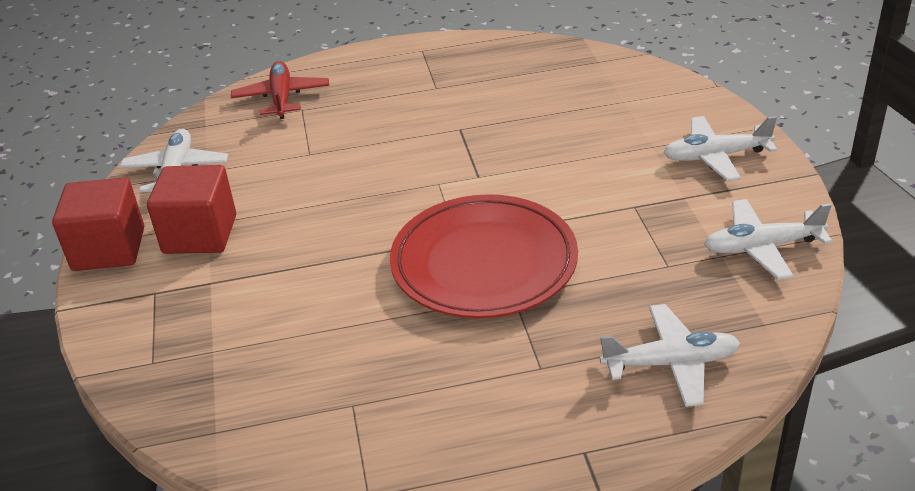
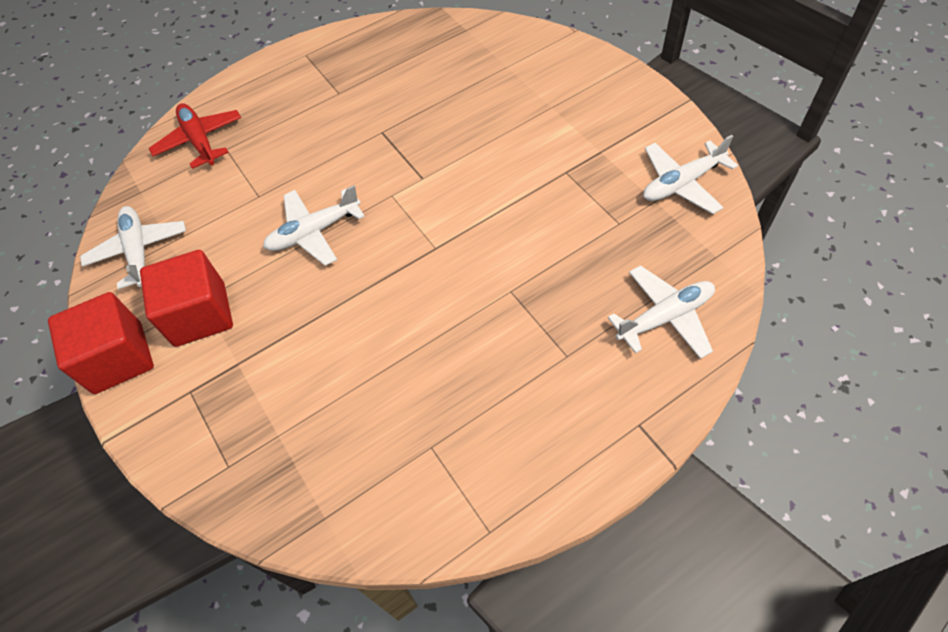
camera: 20 degrees left, 20 degrees up
red plate [390,194,578,318] -> none
white plane [663,116,778,181] -> white plane moved to [263,185,365,266]

